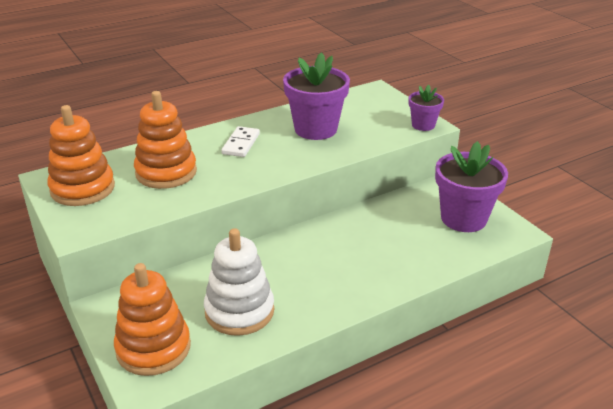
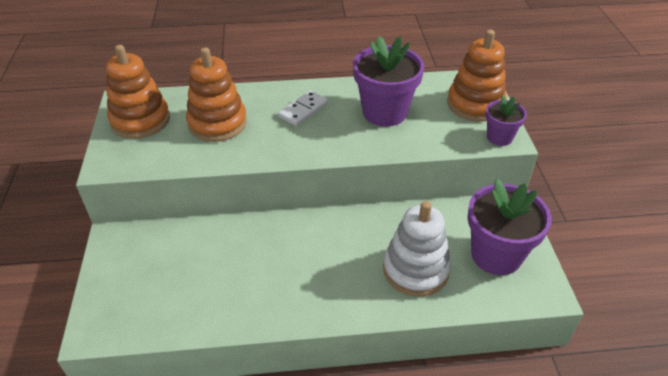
camera: 25 degrees right, 10 degrees up
orange stacking toy [114,263,191,376] -> orange stacking toy moved to [447,30,506,122]
white stacking toy [204,228,274,336] -> white stacking toy moved to [383,201,451,297]

